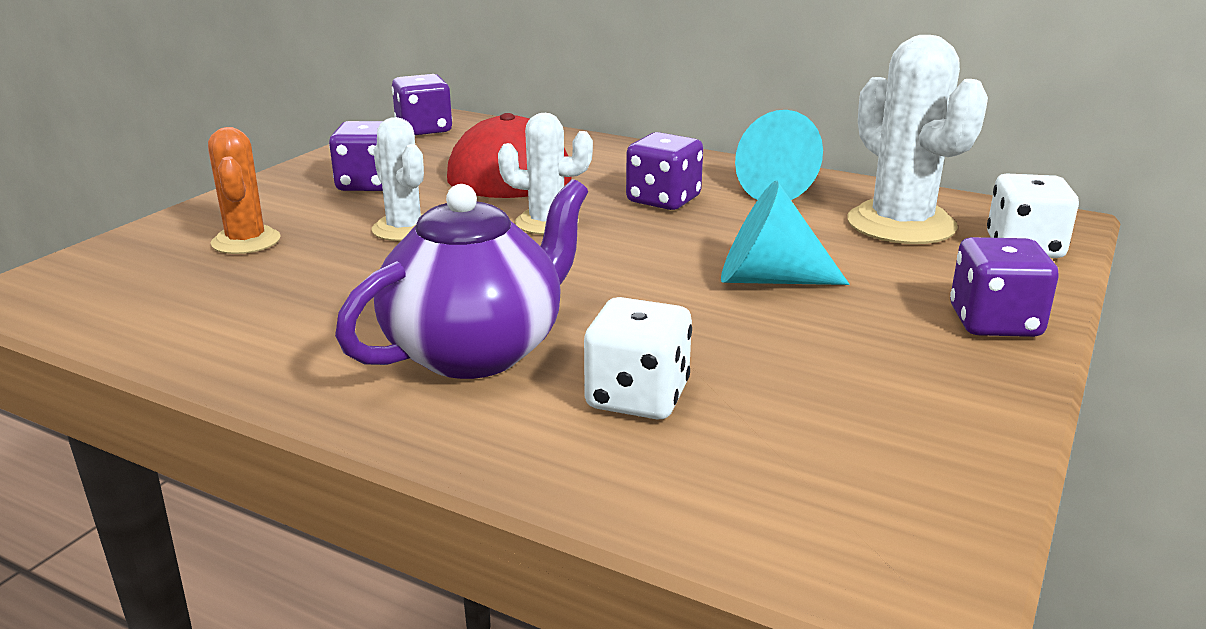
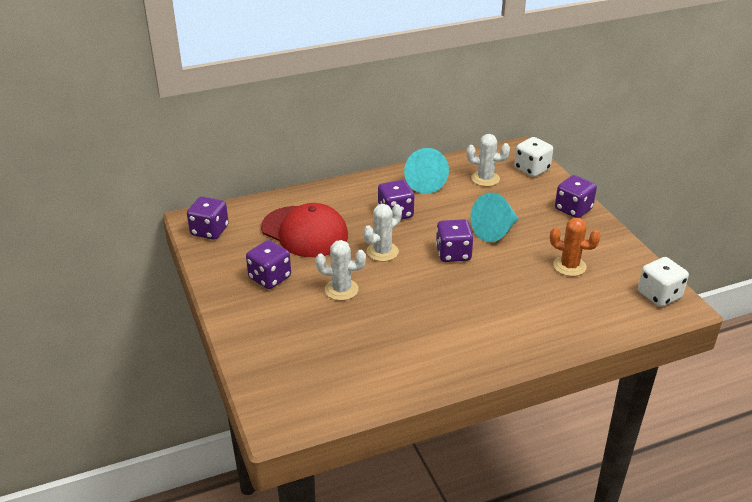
camera: 50 degrees left, 10 degrees up
orange cactus [208,127,281,254] -> orange cactus moved to [550,218,601,276]
purple teapot [335,179,588,379] -> none
white dice [584,297,692,420] -> white dice moved to [638,257,689,307]
white cactus [847,35,988,244] -> white cactus [466,134,510,187], size x0.60
none -> purple dice [436,219,474,262]

